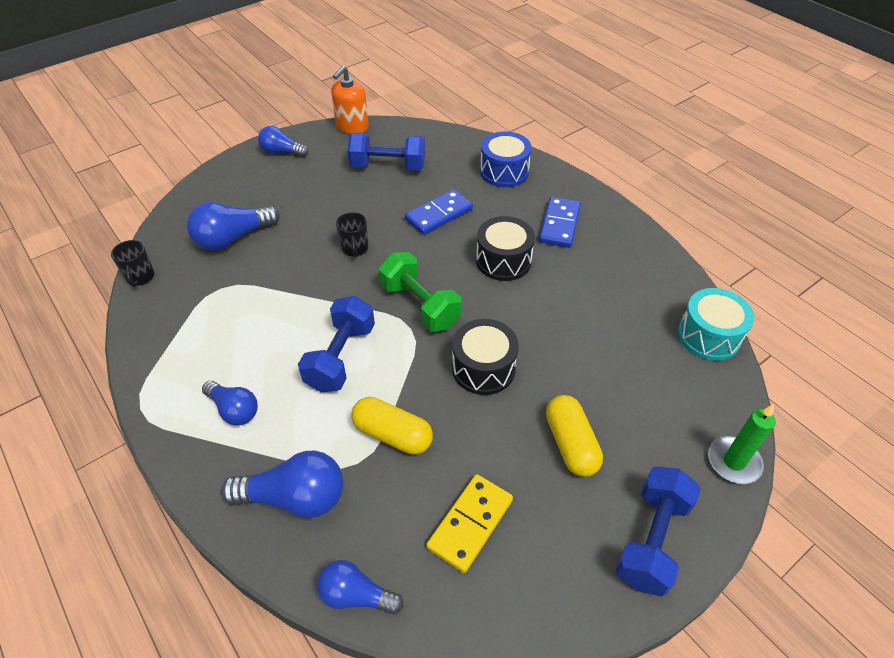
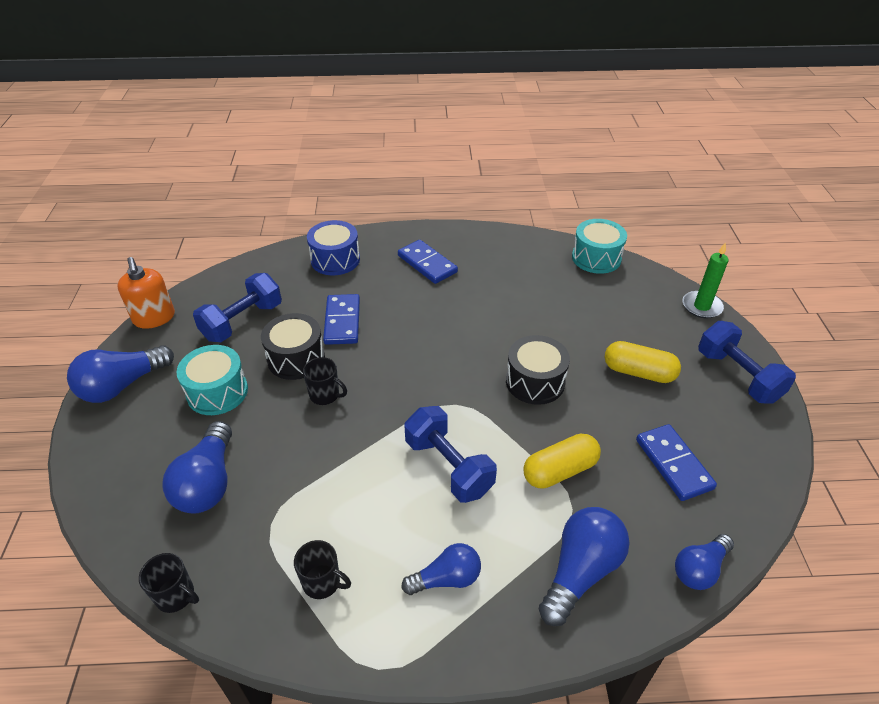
camera: 55 degrees left, 5 degrees down
blue light bulb [258,126,309,157] -> blue light bulb [67,345,174,403], size x1.56
green dumbbell [379,252,462,332] -> none
yellow domino [426,474,513,573] -> blue domino [636,424,717,501]
black drum [476,216,535,281] -> black drum moved to [261,313,325,380]
none -> turquoise drum [176,345,248,415]
none -> black mug [294,540,351,599]

